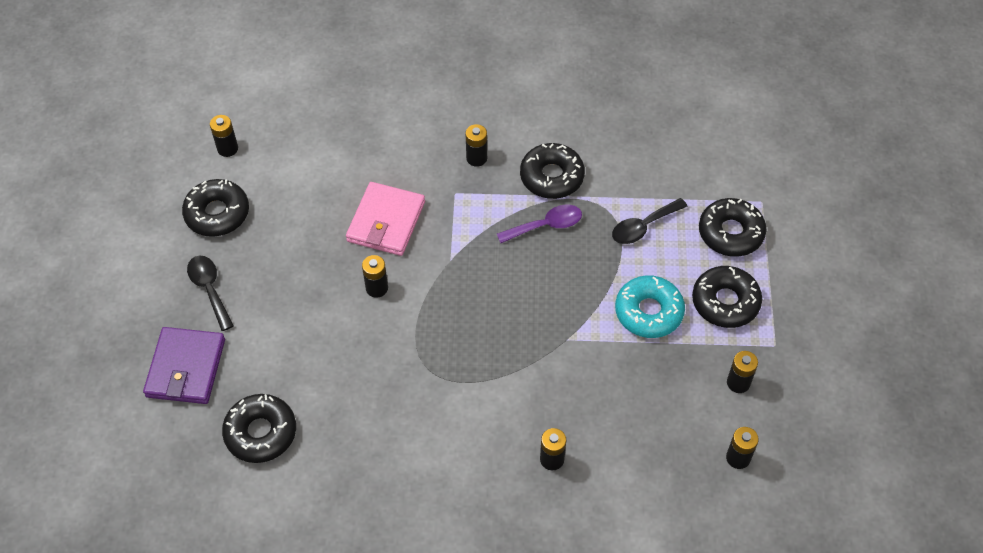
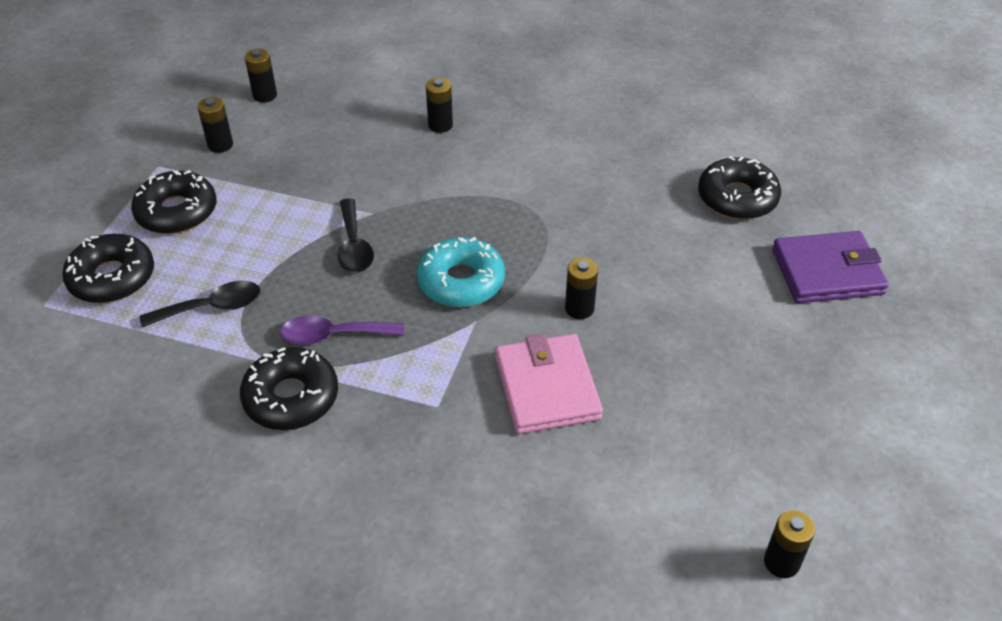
camera: 165 degrees left, 10 degrees down
purple wallet [143,327,225,404] -> purple wallet turned 60 degrees clockwise [772,231,889,303]
black donut [182,179,249,237] -> none
black spoon [187,256,234,331] -> black spoon moved to [338,198,374,273]
pink wallet [346,182,425,256] -> pink wallet turned 45 degrees counterclockwise [495,334,603,434]
black battery [465,124,487,167] -> none
turquoise donut [615,275,685,338] -> turquoise donut moved to [417,237,505,307]

